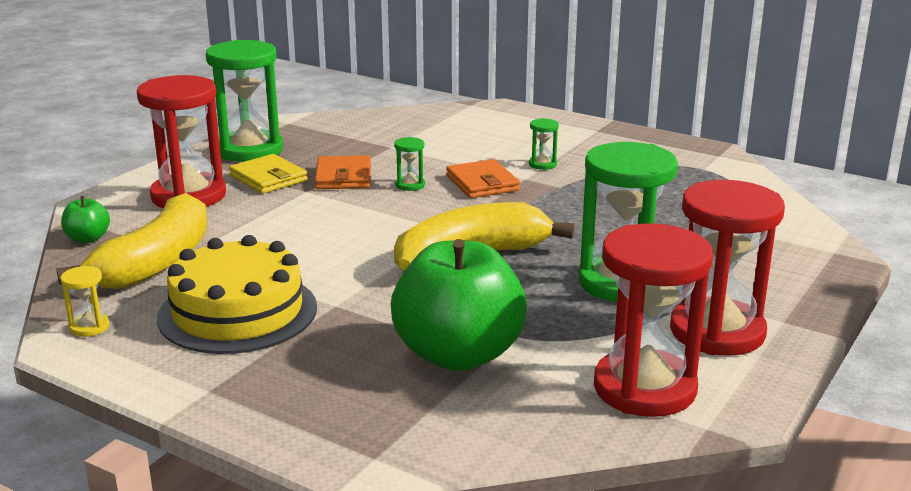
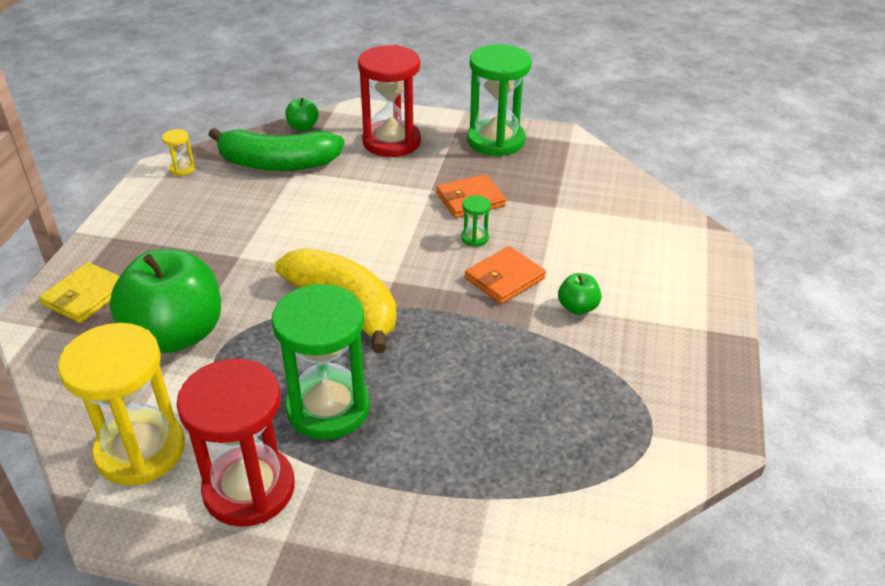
camera: 70 degrees right, 15 degrees up
yellow banana [56,193,207,289] -> green banana [208,128,344,171]
yellow cake [157,235,317,354] -> none
yellow wallet [229,154,308,194] -> yellow wallet moved to [39,262,120,323]
green hourglass [529,118,559,170] -> green apple [558,273,602,315]
red hourglass [594,223,713,417] -> yellow hourglass [58,323,185,485]

